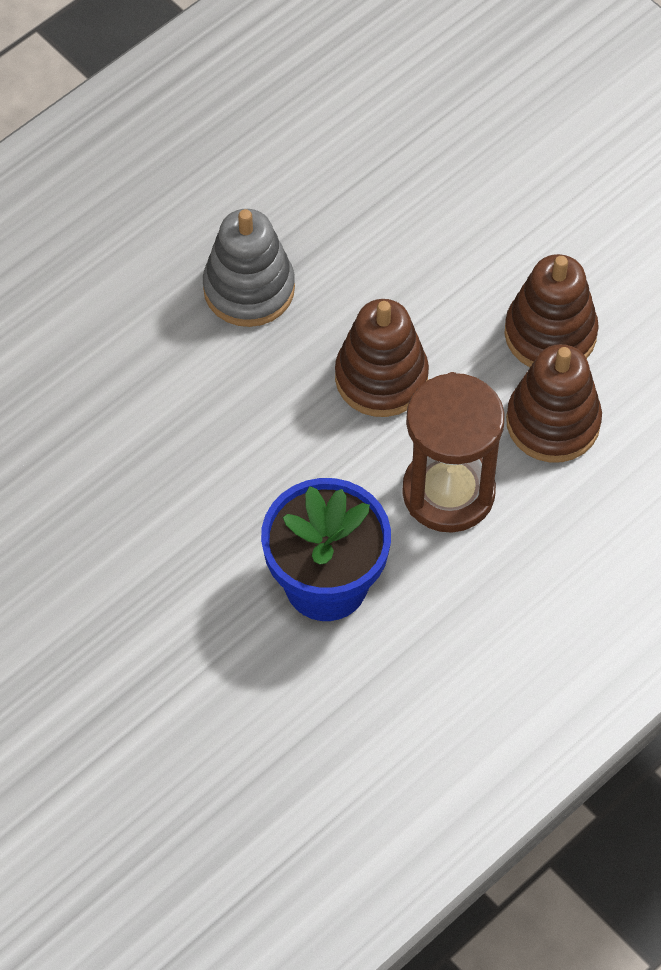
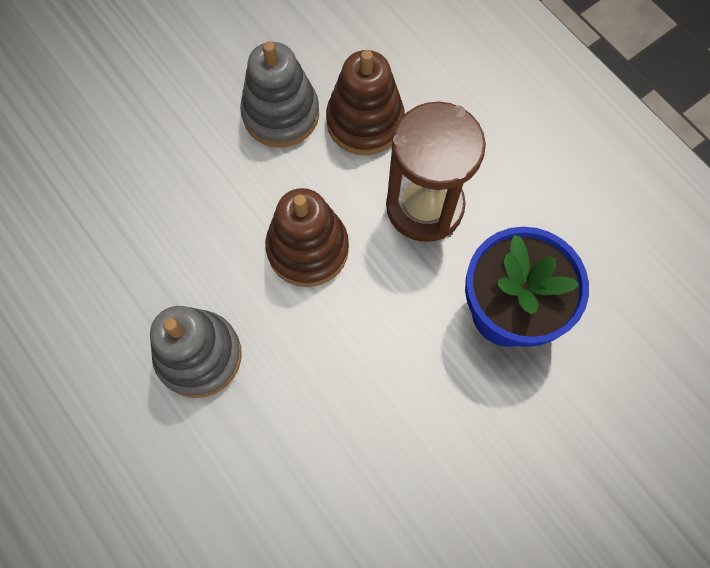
camera: 85 degrees left, 10 degrees up
brown stacking toy [504,254,599,367] -> grey stacking toy [240,41,319,148]

